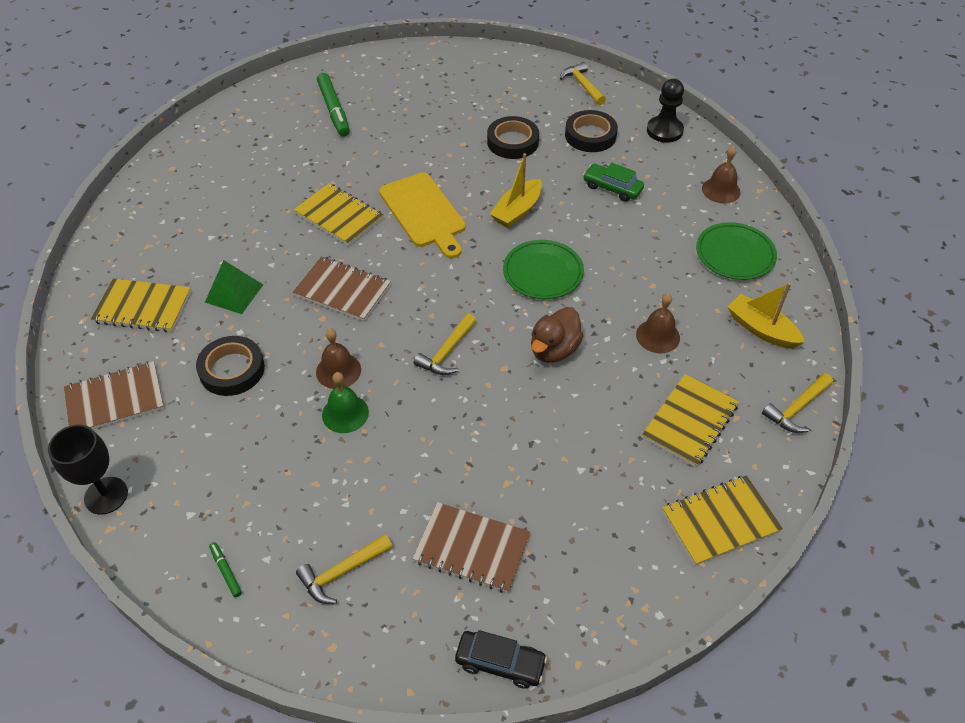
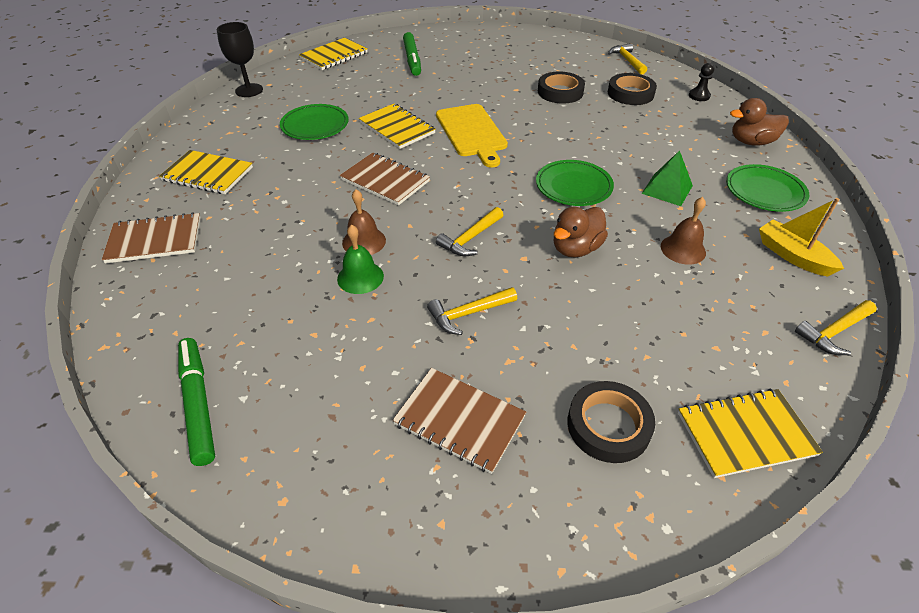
camera: 10 degrees right, 5 degrees down
black goblet [48,424,128,515] -> black goblet moved to [217,22,263,97]
black tape [196,336,265,396] -> black tape moved to [567,381,655,463]
green pyramid [205,260,263,314] -> green pyramid moved to [641,150,693,206]
green marker [209,542,242,597] -> green marker [178,338,215,466], size x2.19
yellow hammer [296,534,393,604] -> yellow hammer moved to [427,287,517,335]
black car [455,630,547,689] -> none
yellow boat [490,153,542,228] -> none
green car [583,163,644,202] -> none
yellow notebook [642,374,739,467] -> yellow notebook moved to [299,38,368,70]
black pawn [647,79,684,143] -> black pawn [689,63,714,101], size x0.63
brown bell [702,146,741,203] -> brown duck [730,98,789,146]
none -> green plate [280,104,349,140]

